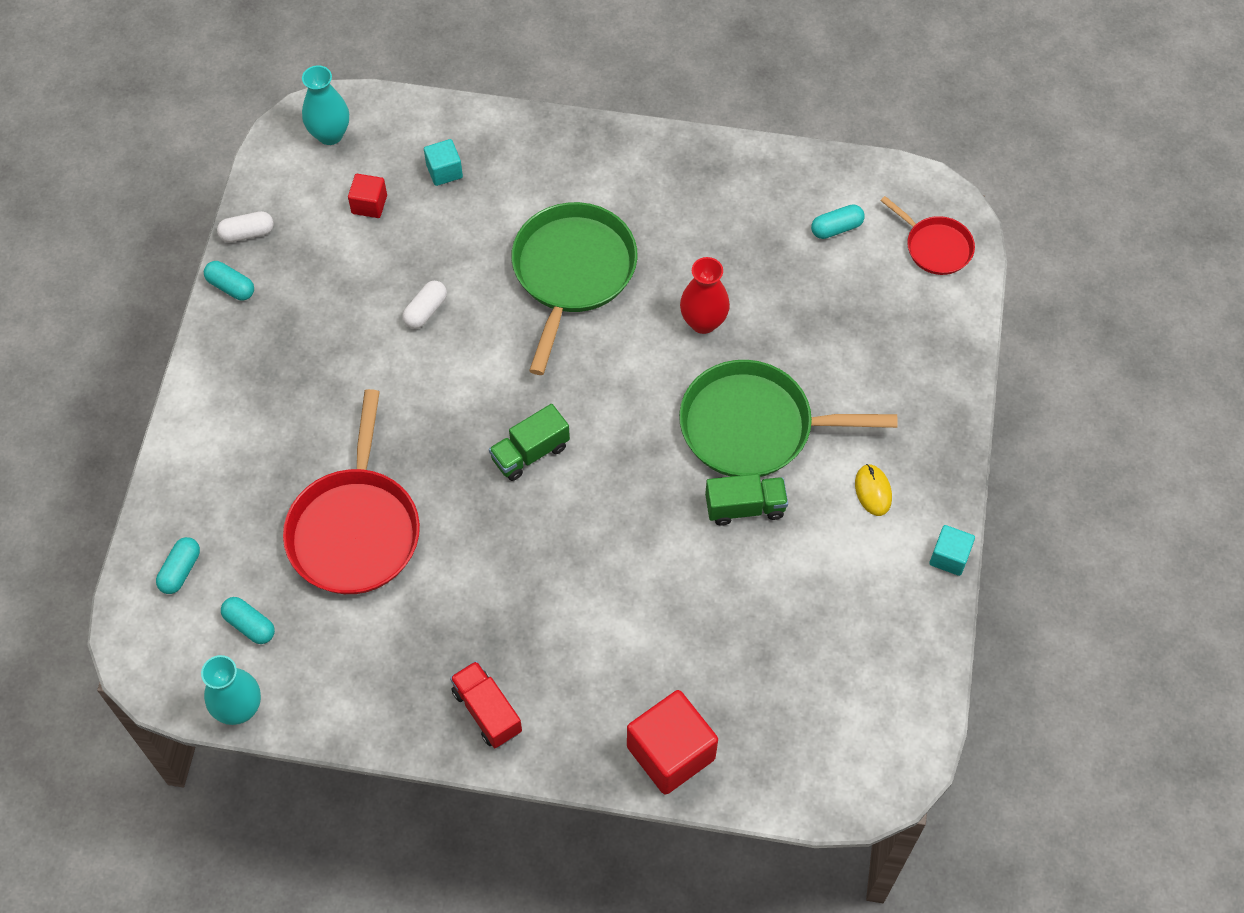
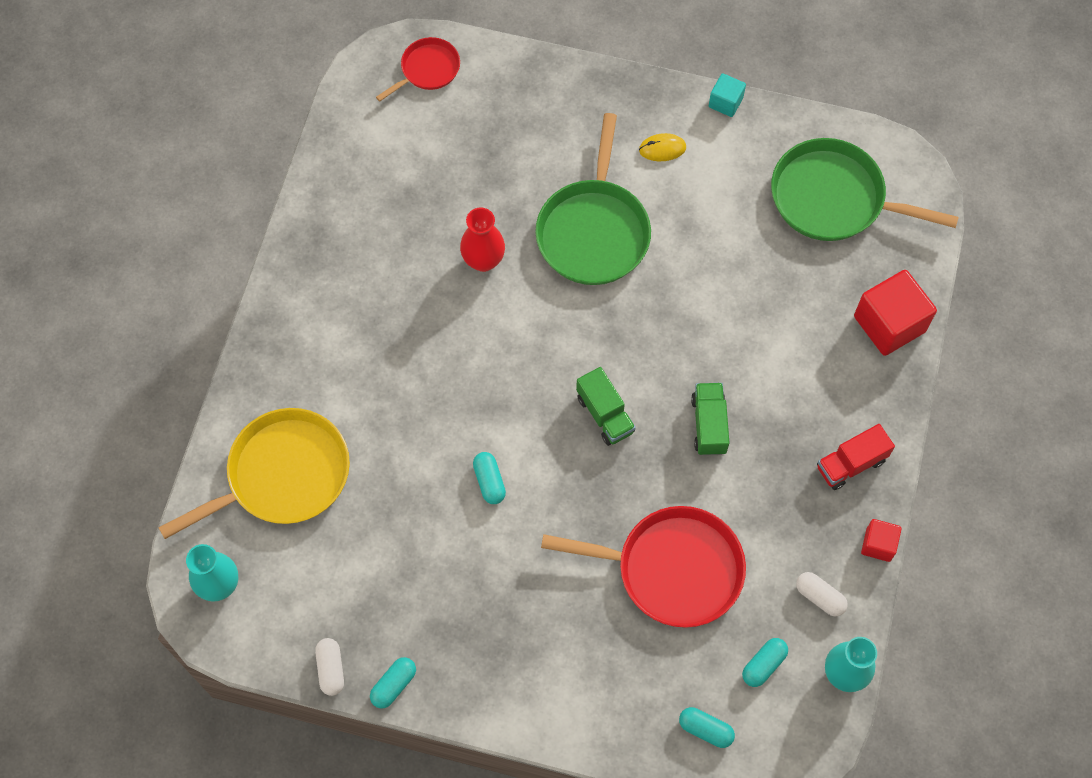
camera: 85 degrees left, 5 degrees up
red cube [348,174,387,218] -> red cube moved to [861,519,902,562]
white capsule [402,281,447,329] -> white capsule moved to [796,572,848,616]
turquoise cube [424,139,463,186] -> yellow pan [158,408,350,539]
green pan [511,202,638,375] -> green pan moved to [771,138,959,241]
green truck [705,474,788,526] -> green truck moved to [691,383,729,456]
turquoise capsule [811,204,865,239] -> turquoise capsule moved to [473,452,506,504]

